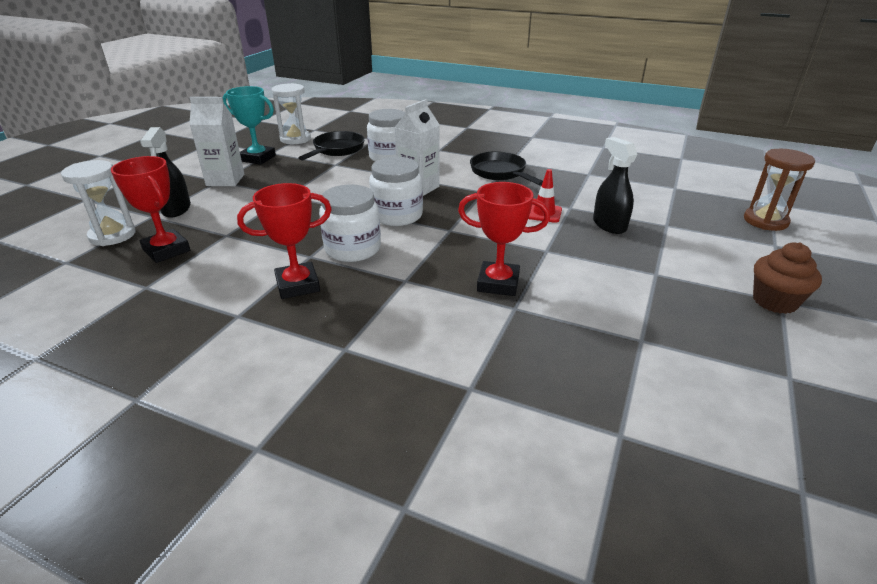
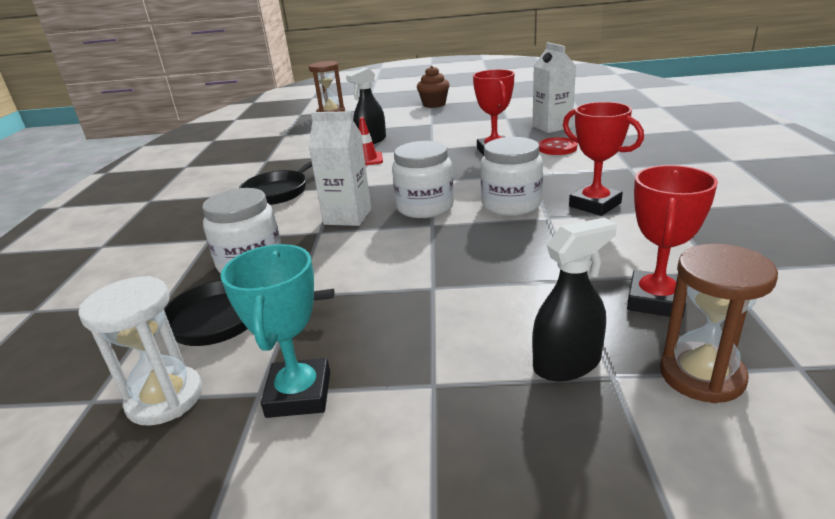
camera: 110 degrees left, 5 degrees down
white hourglass [61,160,136,246] -> brown hourglass [660,244,778,403]
white carton [189,97,244,186] -> white carton moved to [532,42,576,133]
none -> red button [538,137,577,155]

